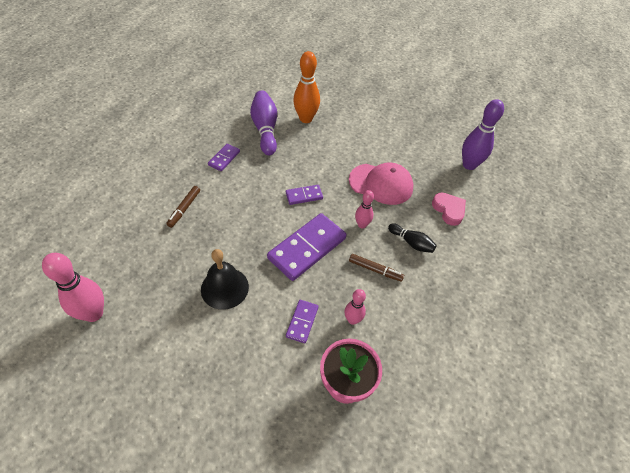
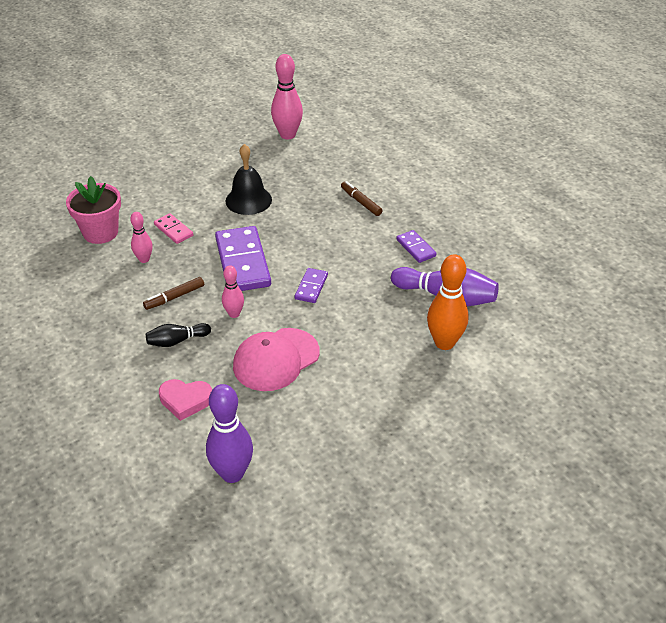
camera: 125 degrees right, 10 degrees down
purple domino [286,300,319,343] -> pink domino [154,213,193,244]

